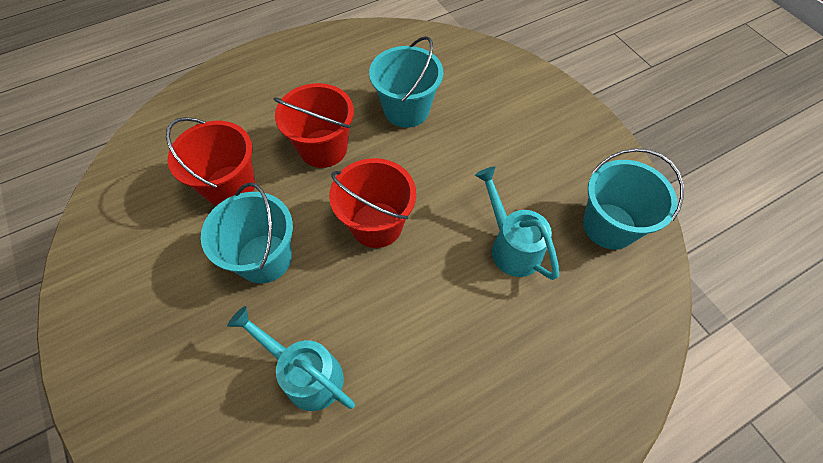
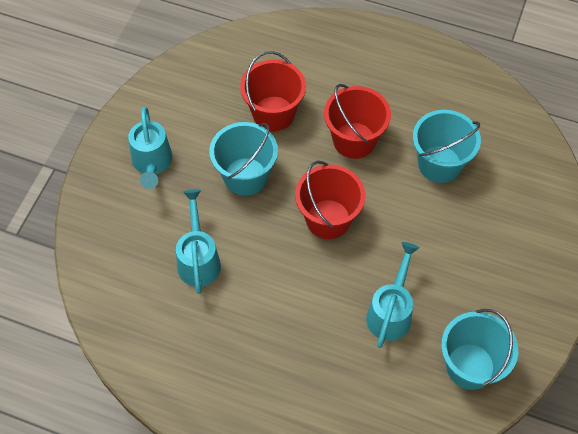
camera: 50 degrees right, 0 degrees up
none -> turquoise watering can [128,107,172,189]

